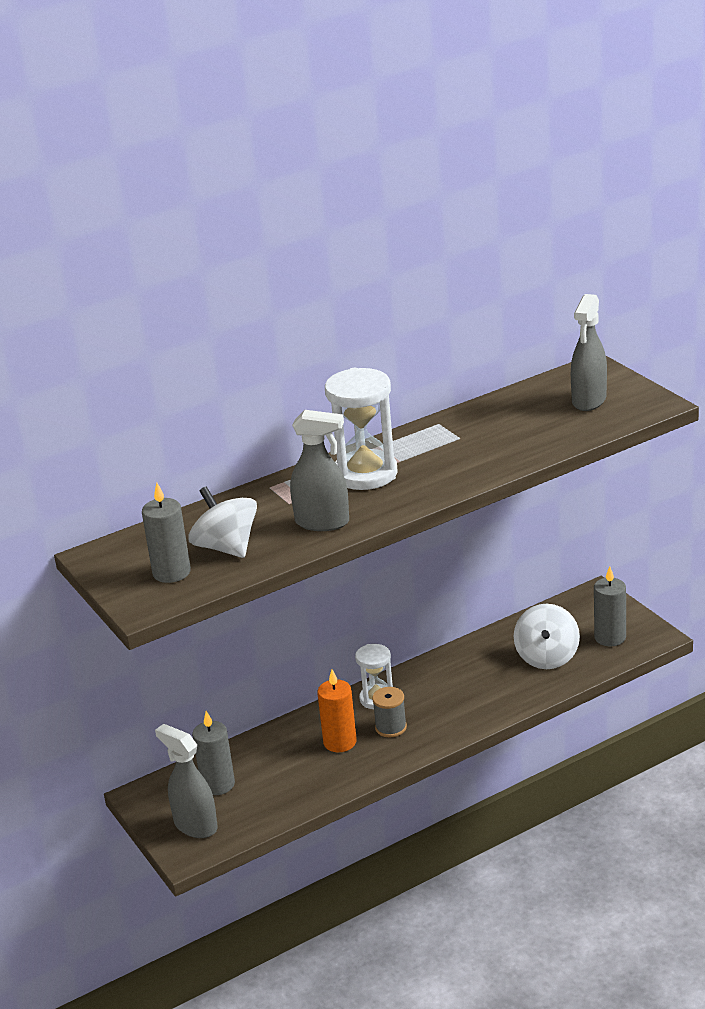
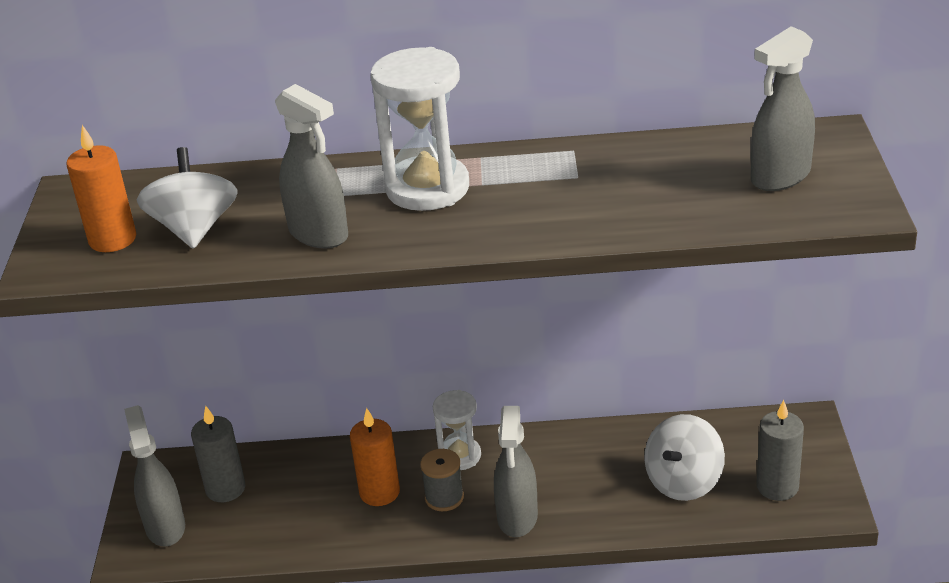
camera: 30 degrees right, 5 degrees up
grey candle [142,483,191,583] -> orange candle [66,125,136,252]
none -> grey spray bottle [494,406,538,537]

